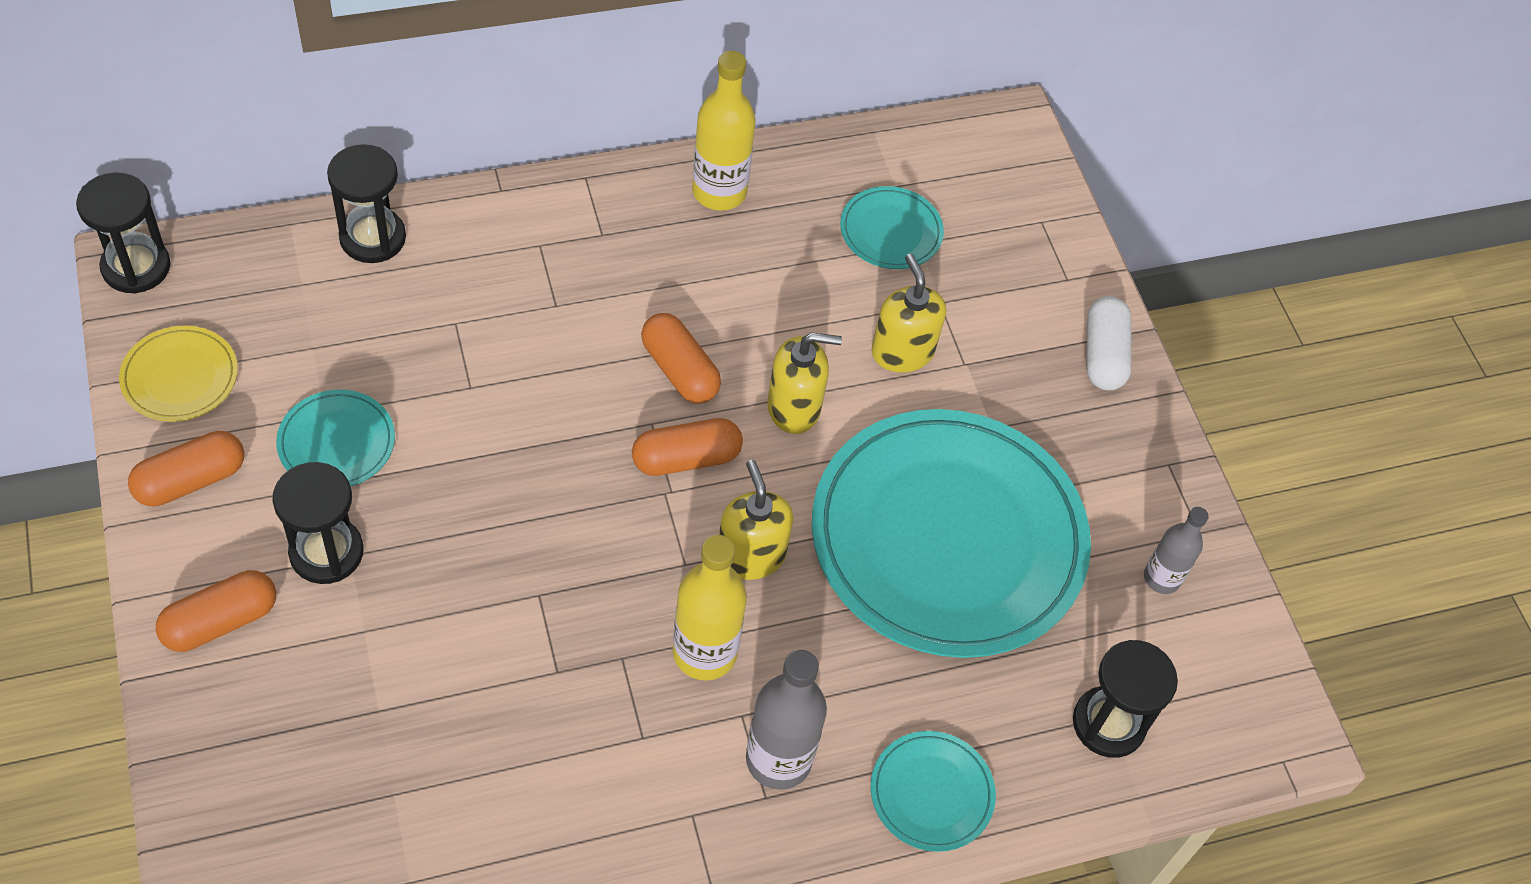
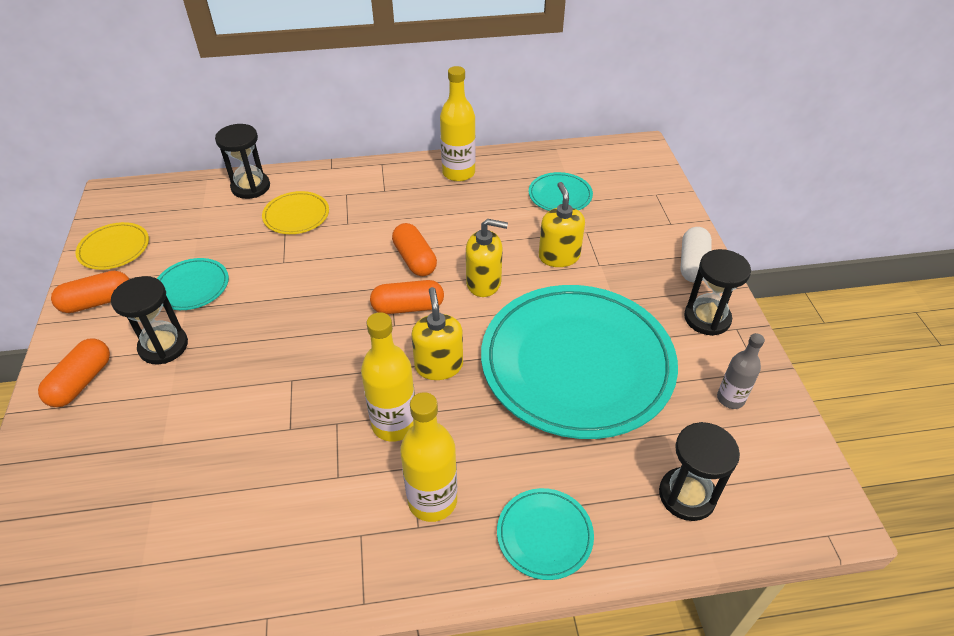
camera: 15 degrees right, 10 degrees down
black hourglass [76,172,171,294] -> black hourglass moved to [684,249,751,336]
orange capsule [156,570,276,652] -> orange capsule turned 45 degrees counterclockwise [38,339,110,407]
grey bottle [746,650,827,790] -> yellow bottle [400,392,457,522]
none -> yellow plate [262,191,329,234]

